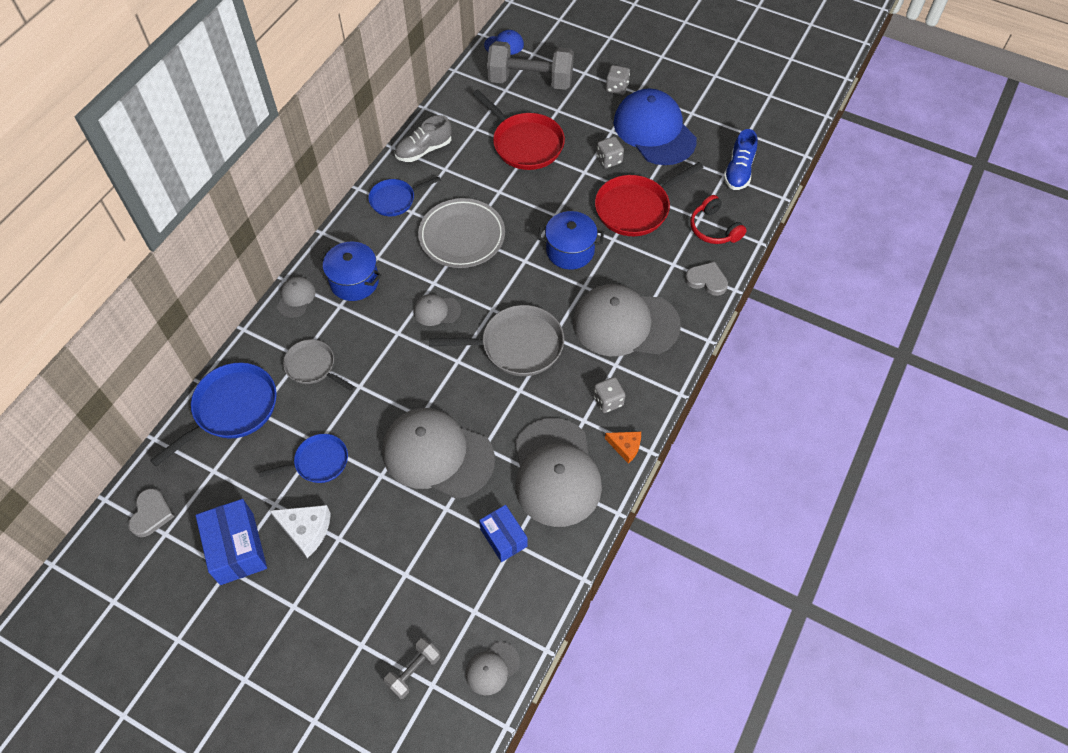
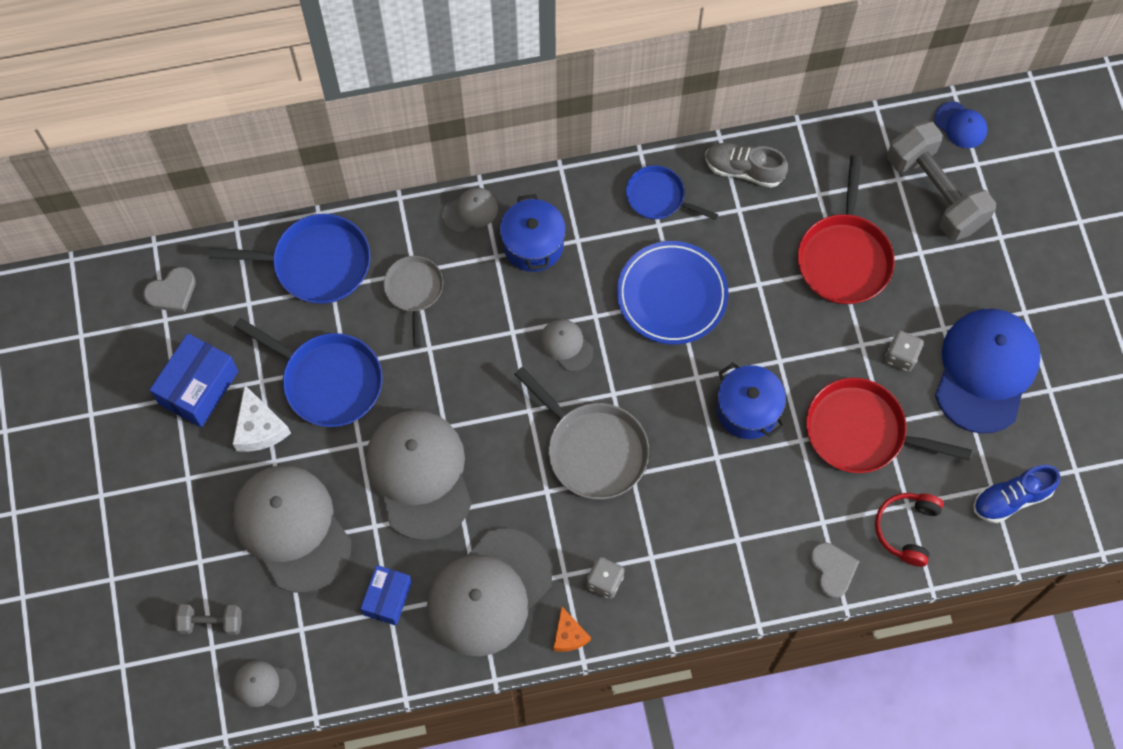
camera: 50 degrees right, 10 degrees up
blue pan [259,434,348,483] -> blue pan [234,318,382,427], size x1.62
grey plate [418,198,505,268] -> blue plate [617,241,729,345]
grey cap [573,284,681,356] -> grey cap moved to [233,465,351,593]
grey dice [606,65,630,95] -> none

